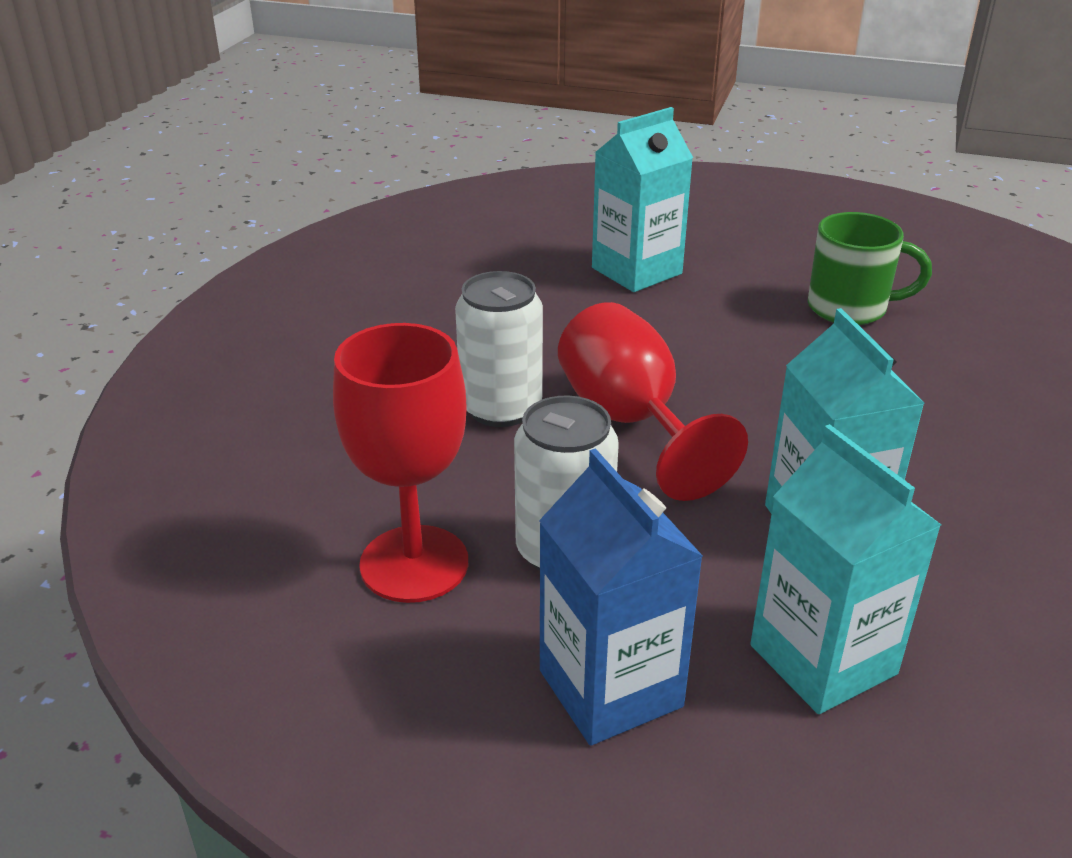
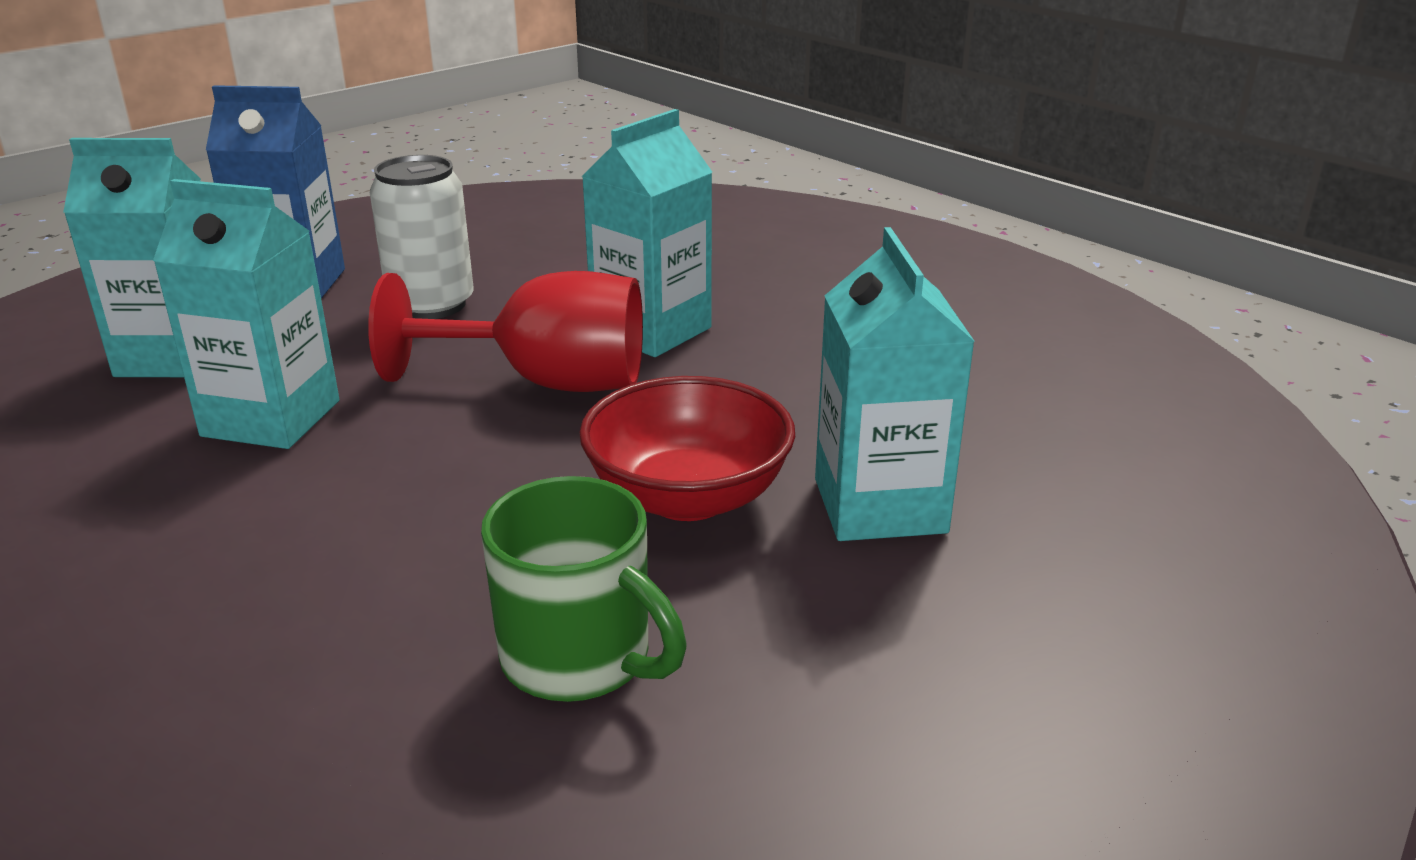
camera: 120 degrees right, 5 degrees down
red goblet [333,323,468,603] -> none
white can [455,271,543,427] -> turquoise carton [582,109,712,357]
green mug [808,212,932,325] -> green mug turned 90 degrees counterclockwise [481,476,687,702]
none -> red bowl [579,376,795,521]

